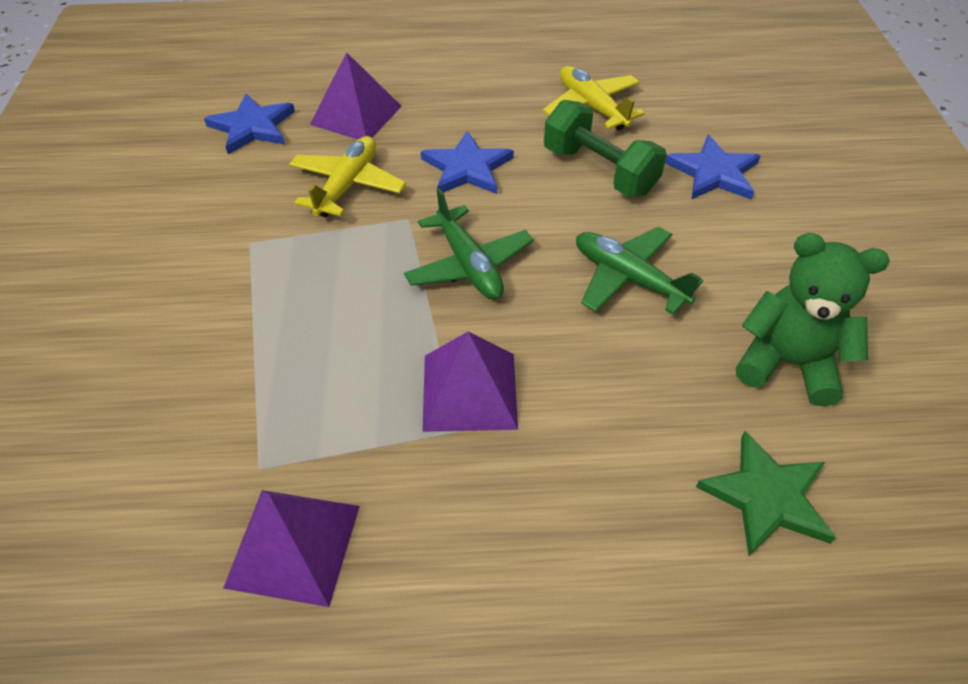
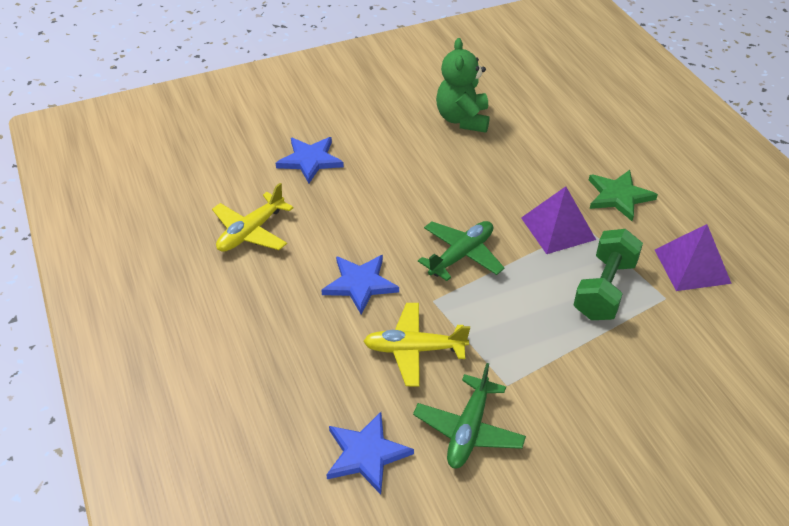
camera: 110 degrees left, 5 degrees down
purple pyramid [310,52,402,140] -> none
green dumbbell [544,100,667,197] -> green dumbbell moved to [574,229,643,320]
green plane [576,227,703,315] -> green plane moved to [413,363,526,468]
green star [696,431,836,556] -> green star moved to [589,170,658,221]

